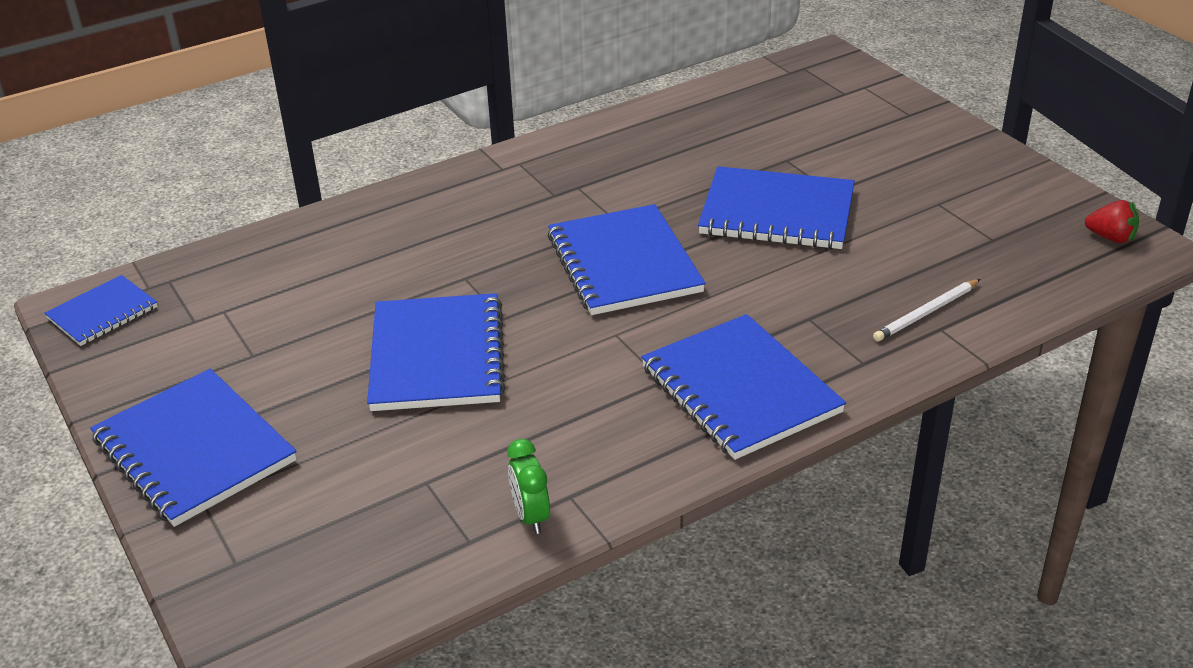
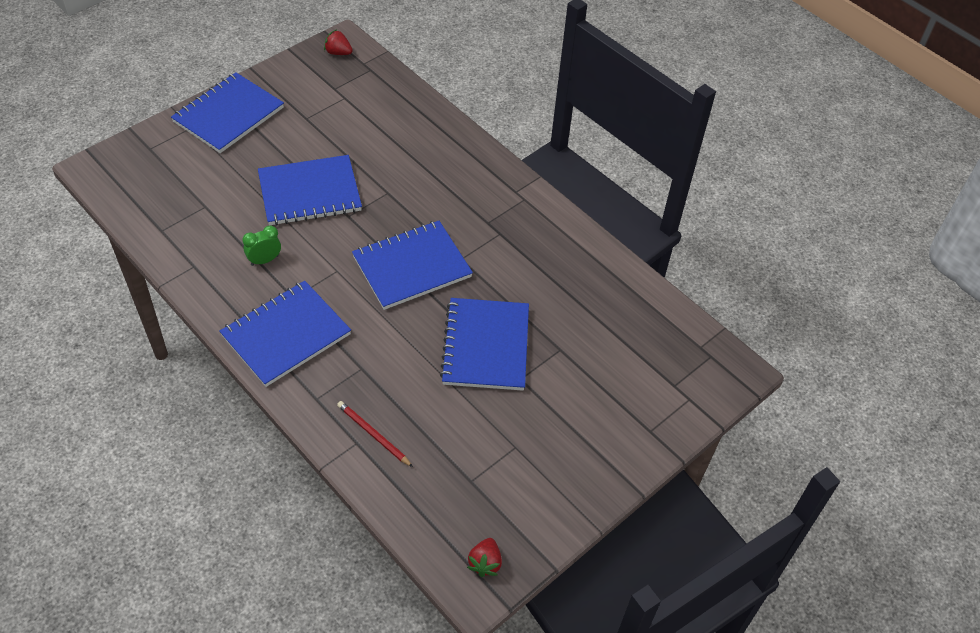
camera: 75 degrees right, 15 degrees up
blue notebook [45,275,158,346] -> red strawberry [324,30,353,55]
green clock [507,439,550,534] -> green clock moved to [242,225,281,266]
white pencil [873,279,980,342] -> red pencil [337,401,413,467]

